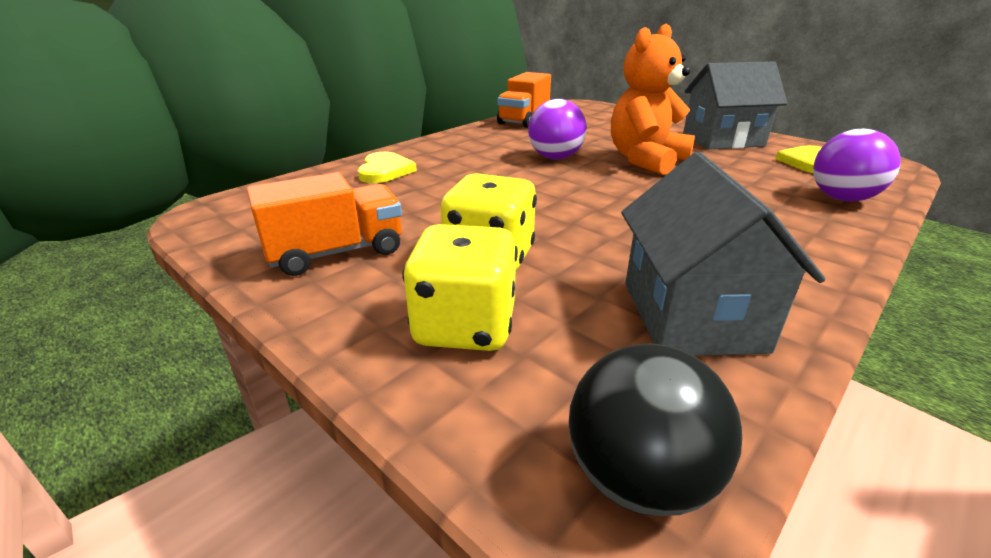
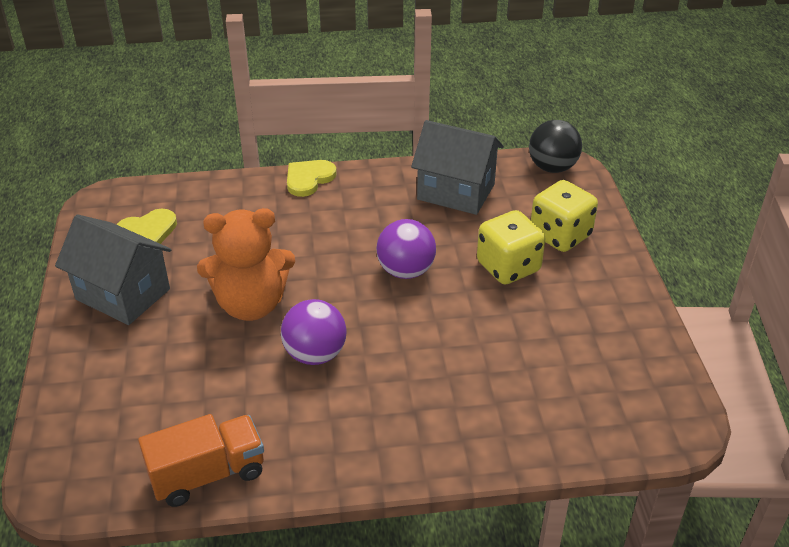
camera: 140 degrees left, 10 degrees up
orange truck [247,172,402,276] -> none
yellow heart [358,152,417,183] -> yellow heart moved to [287,160,337,197]
grey house [621,152,826,356] -> grey house turned 75 degrees clockwise [411,120,504,215]
purple ball [813,129,901,201] -> purple ball moved to [376,219,436,279]

